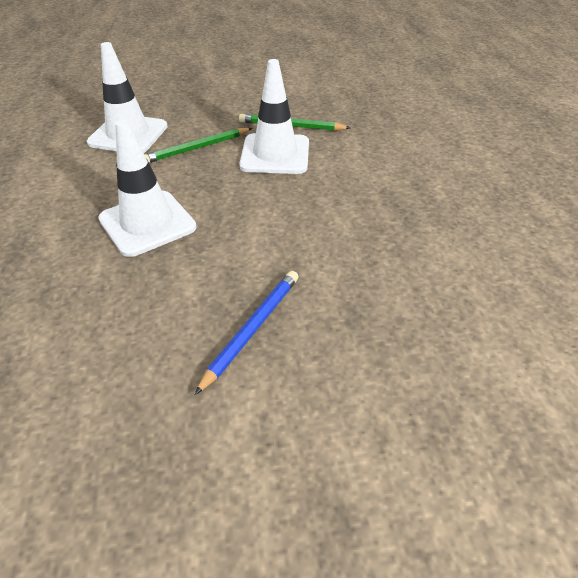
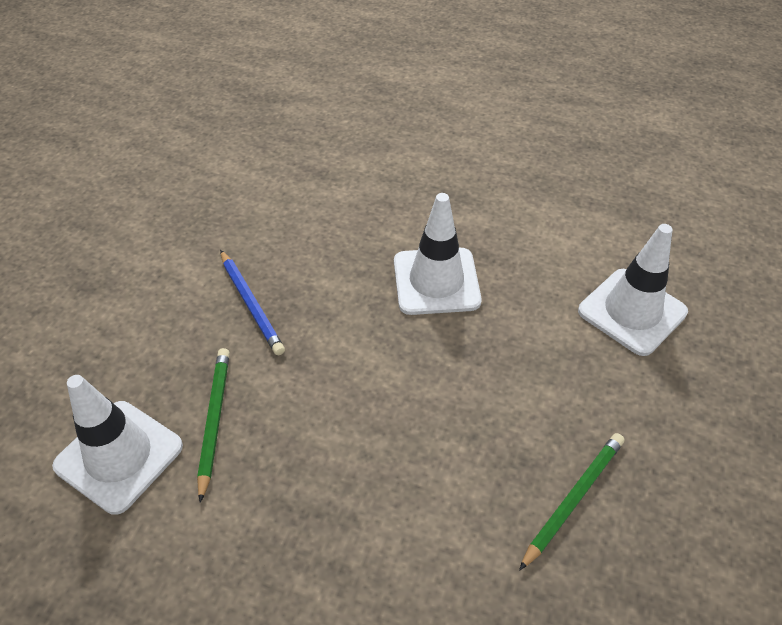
camera: 120 degrees right, 5 degrees up
green pencil [144,128,253,163] -> green pencil moved to [197,348,230,503]
white traffic cone [239,59,309,174] -> white traffic cone moved to [52,375,183,515]

